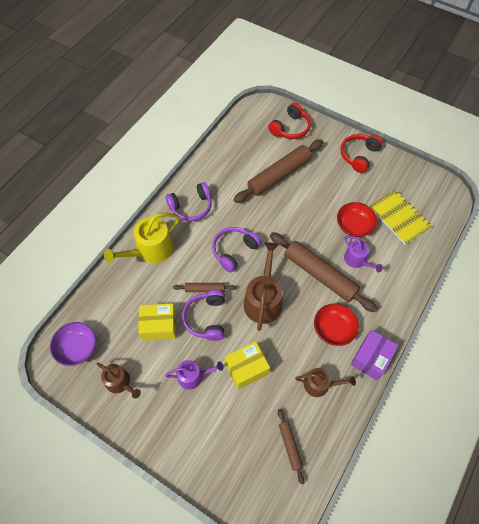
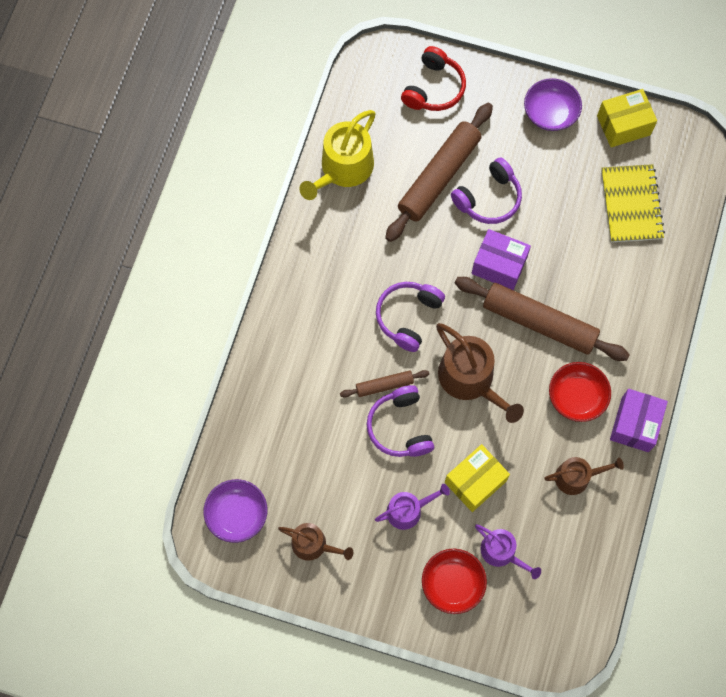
camera: 15 degrees left, 10 degrees up
yellow watering can [104,213,179,263] -> yellow watering can moved to [299,110,376,200]
yellow box [138,303,176,341] -> yellow box moved to [597,89,657,147]
purple headphones [166,182,212,221] -> purple headphones moved to [451,157,522,224]
brown watering can [244,242,282,331] -> brown watering can turned 150 degrees clockwise [436,323,524,423]
brown rolling pin [278,409,305,485] -> none
red bowl [337,202,377,237] -> red bowl moved to [422,549,487,614]
red headphones [340,134,383,173] -> purple bowl [524,78,582,131]
purple watering can [344,236,383,273] -> purple watering can moved to [475,524,541,579]
yellow notebook [370,190,432,245] -> yellow notebook turned 45 degrees clockwise [601,164,665,242]
none -> purple box [472,229,531,290]

